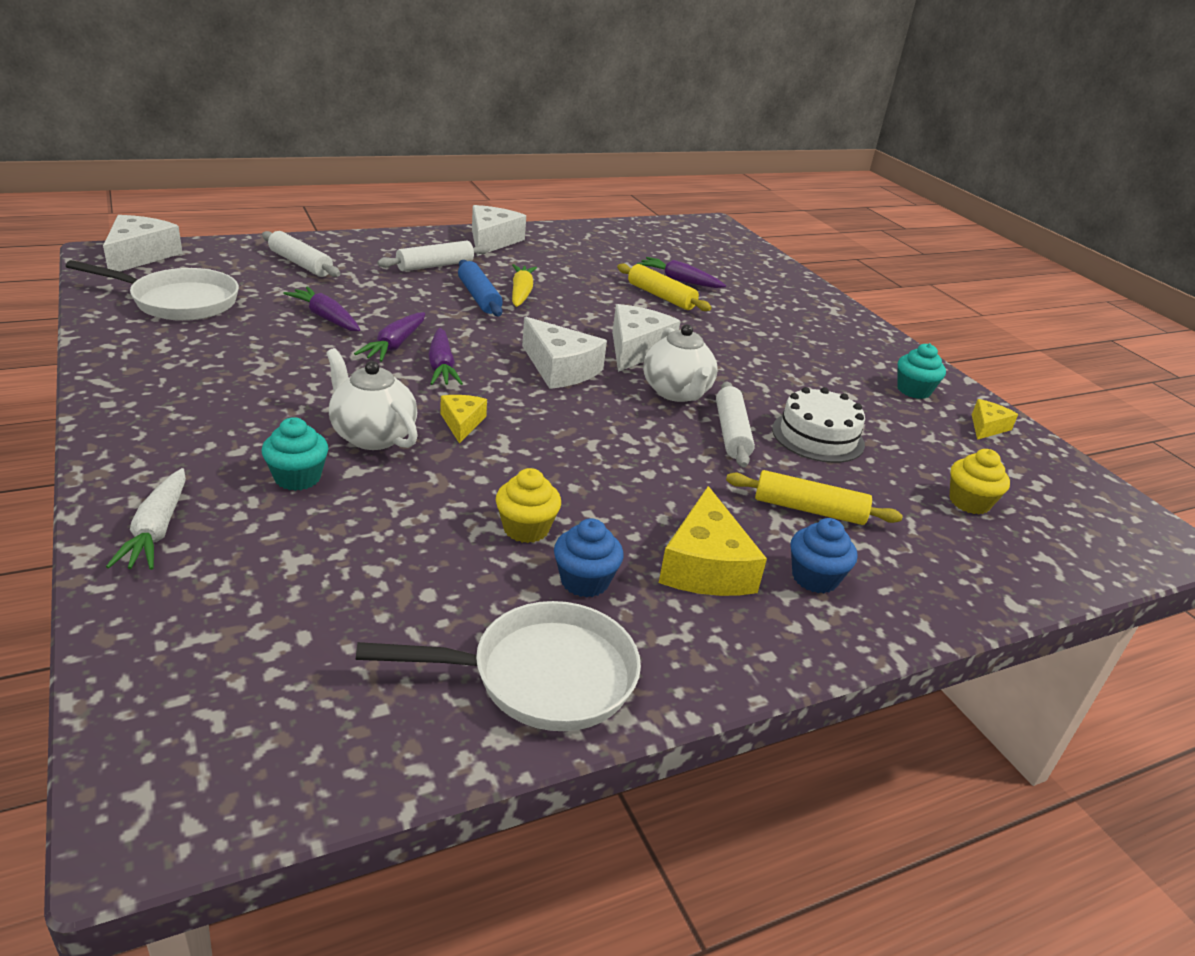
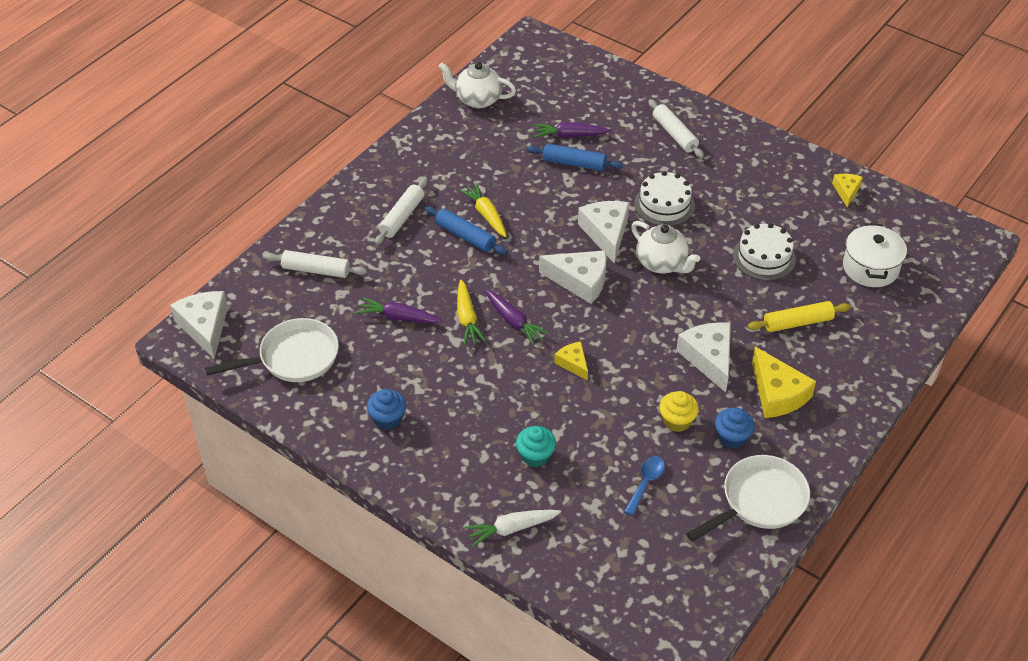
camera: 25 degrees left, 15 degrees up
white carrot [106,468,186,570] -> white carrot turned 105 degrees clockwise [465,510,561,547]
white teapot [326,348,418,450] -> white teapot moved to [438,62,516,108]
purple carrot [354,312,425,362] -> yellow carrot [457,279,486,345]
white cheese [472,205,526,256] -> white cheese moved to [676,322,731,392]
yellow rolling pin [617,264,712,311] -> blue rolling pin [527,143,623,171]
white rolling pin [716,382,755,467] -> white rolling pin moved to [648,99,704,158]
blue cupcake [790,518,857,593] -> blue cupcake moved to [367,389,406,430]
turquoise cupcake [897,343,946,399] -> none
yellow cupcake [950,449,1010,514] -> white pot [843,223,907,287]
none -> blue spoon [624,456,665,516]
none -> white cake [634,171,695,226]

